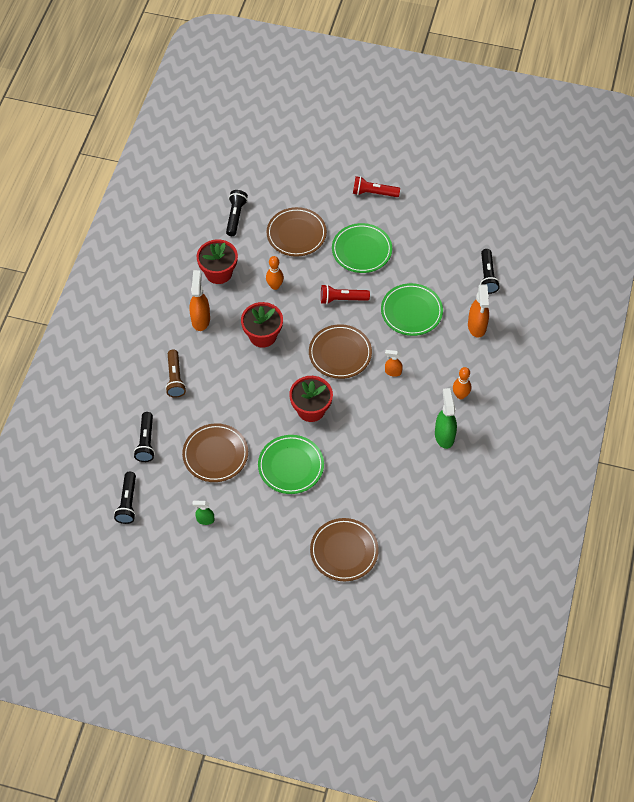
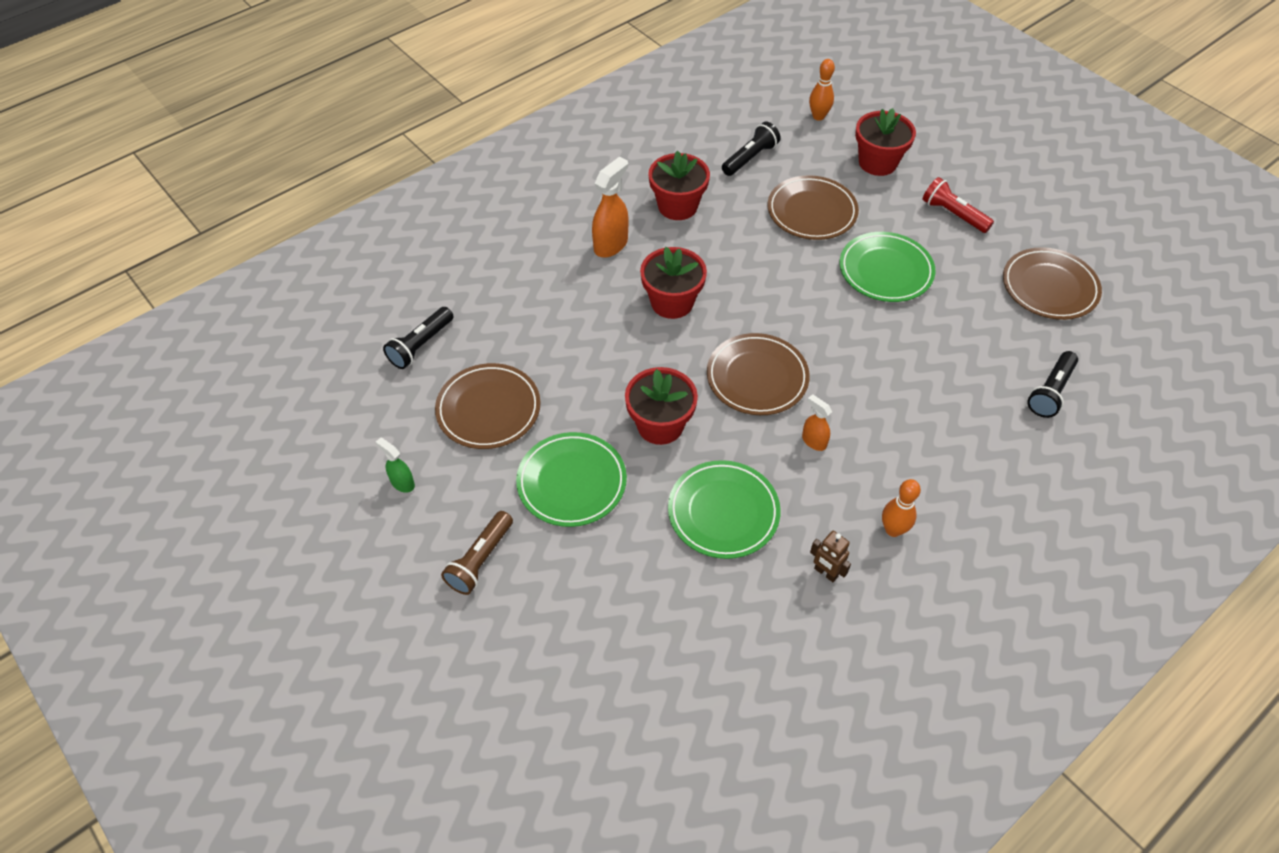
camera: 35 degrees right, 5 degrees down
black flashlight [114,472,136,524] -> none
brown flashlight [165,349,186,398] -> brown flashlight moved to [441,511,513,595]
orange bowling pin [266,256,284,290] -> orange bowling pin moved to [809,59,835,121]
brown plate [310,518,379,581] -> brown plate moved to [1003,247,1102,320]
red flashlight [321,284,370,304] -> none
green plate [381,283,443,336] -> green plate moved to [668,460,781,559]
green spray bottle [435,388,457,449] -> brown robot [810,531,851,582]
orange spray bottle [468,284,489,338] -> none
none -> red flower pot [855,108,916,176]

